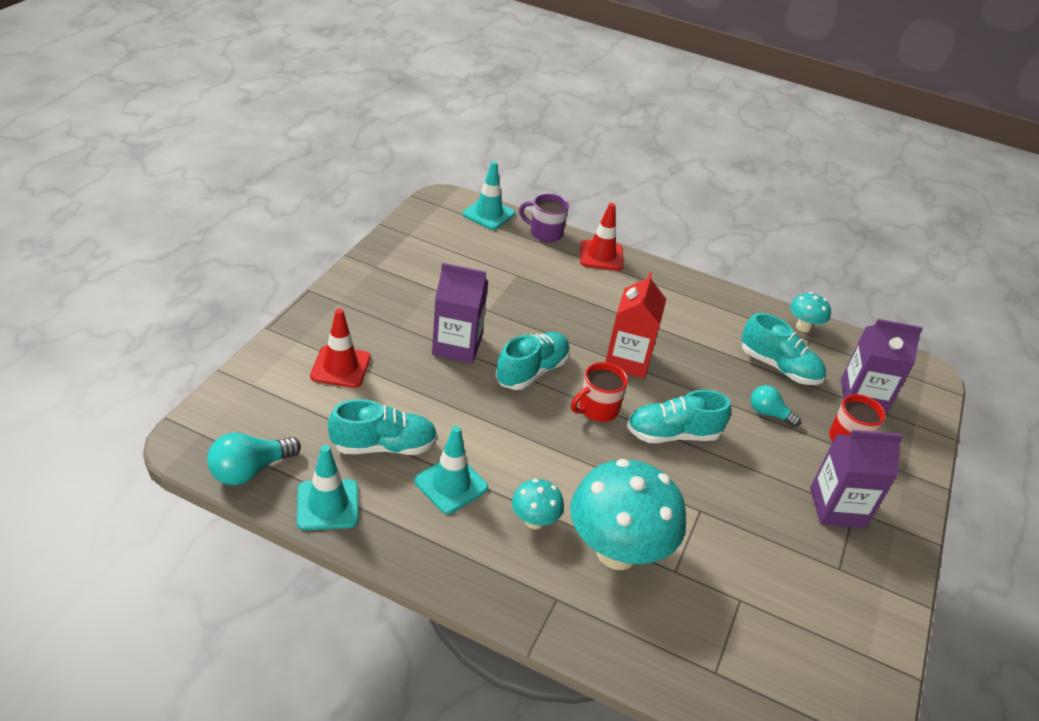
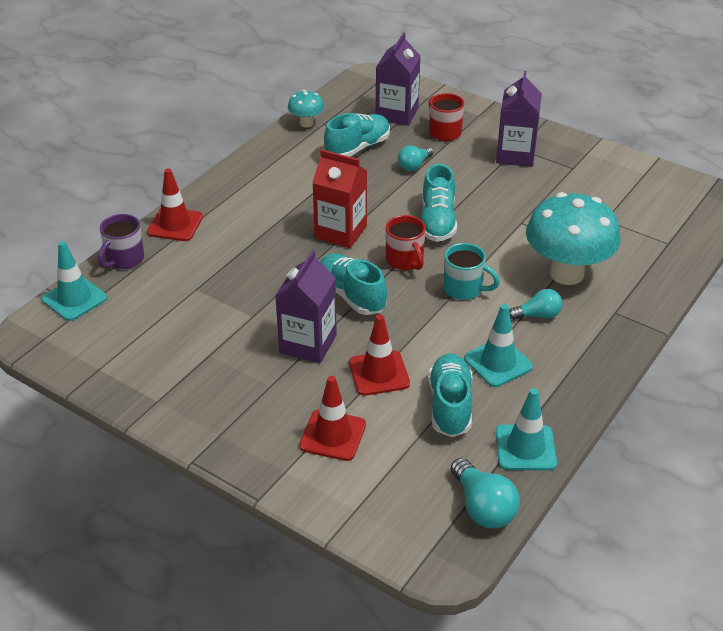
camera: 75 degrees left, 0 degrees up
turquoise mushroom [512,479,564,530] -> turquoise light bulb [509,289,562,320]
none -> red traffic cone [349,314,410,396]
none -> turquoise mug [443,243,500,300]

